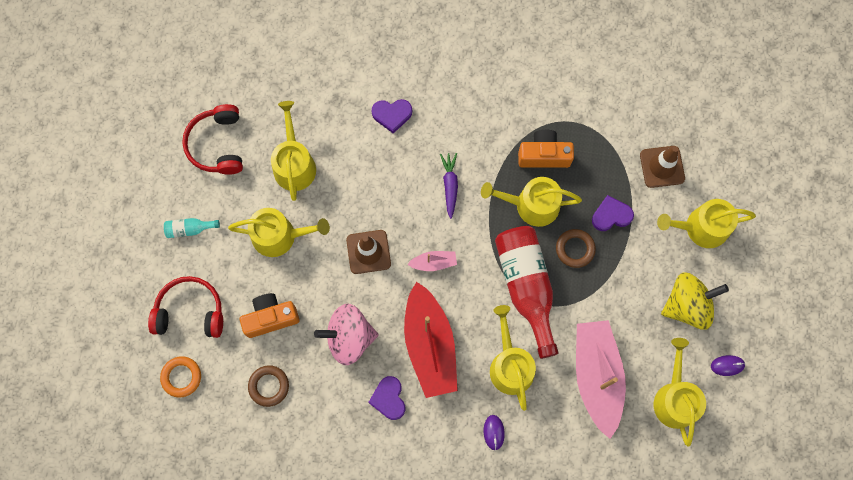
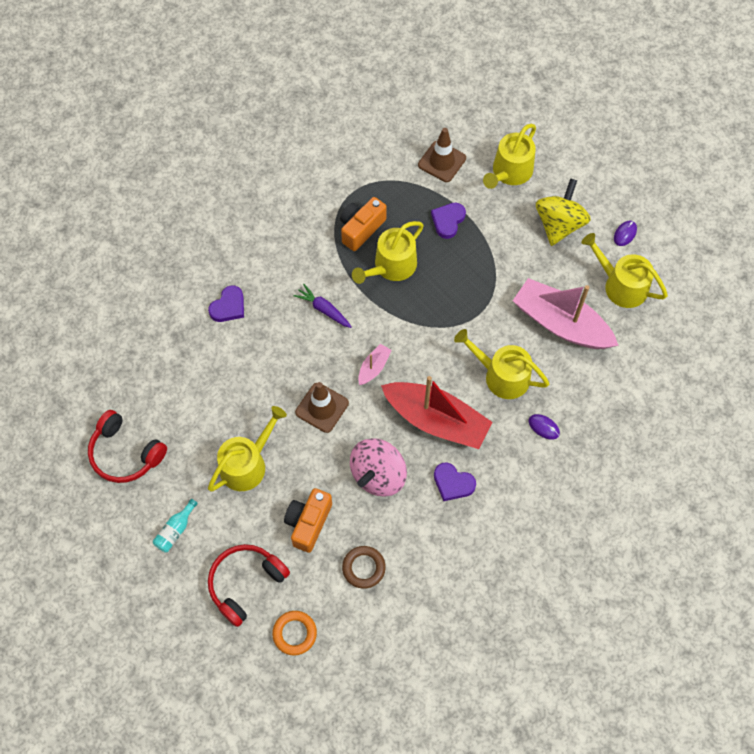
camera: 50 degrees left, 10 degrees down
yellow watering can [271,101,316,201] -> none
red bottle [495,226,559,359] -> none
brown ring [556,229,596,268] -> none

